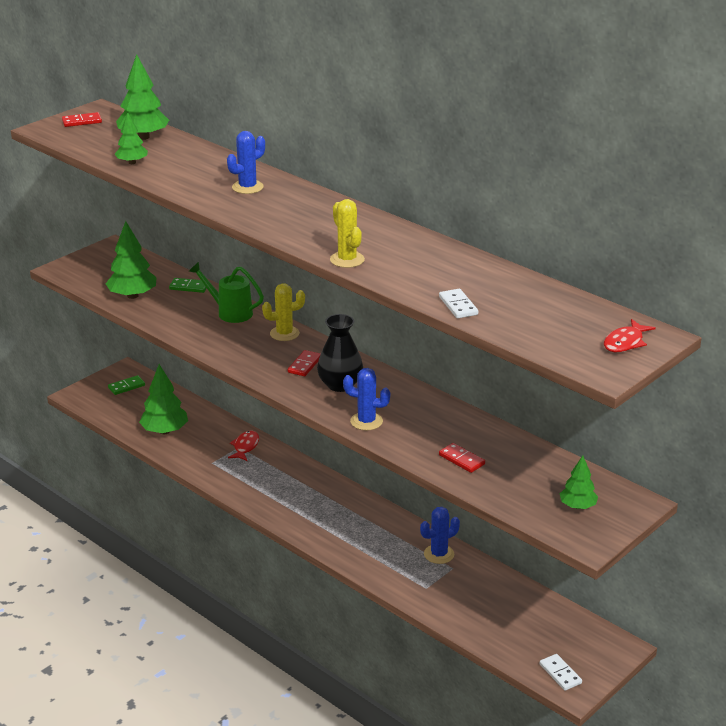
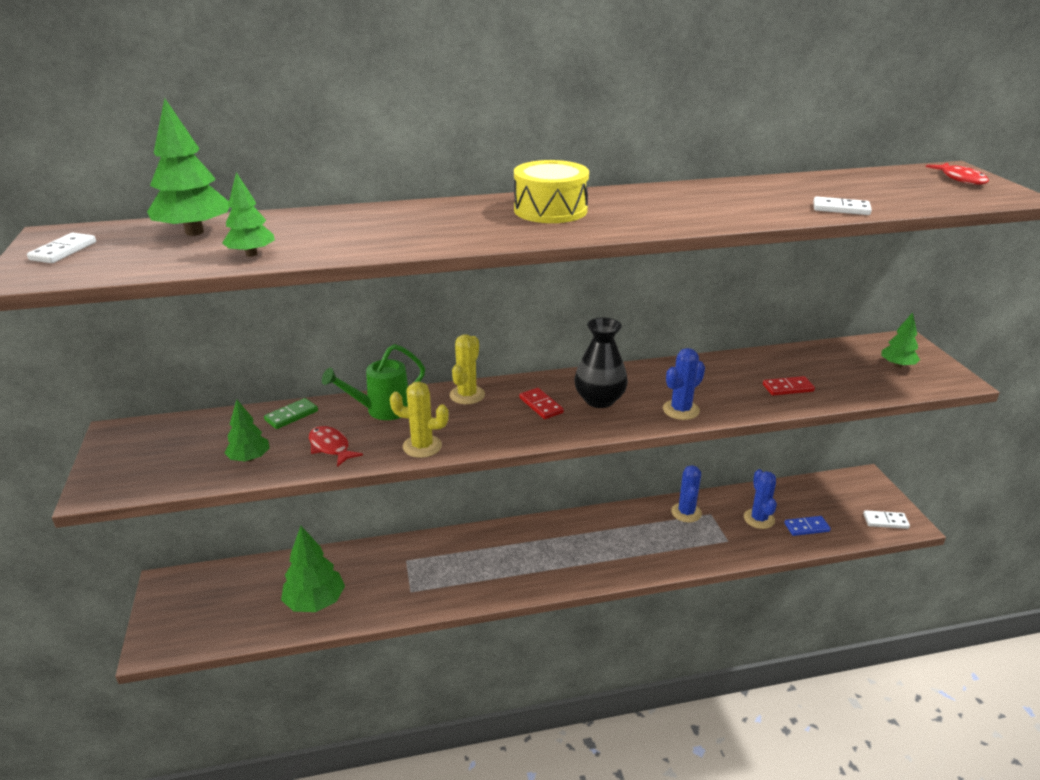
camera: 55 degrees left, 0 degrees up
red domino [62,112,102,127] -> white domino [27,233,96,263]
green tree [106,221,157,299] -> green tree [225,399,270,462], size x0.60
green domino [108,375,145,395] -> none
blue cactus [227,131,265,194] -> blue cactus moved to [744,469,777,529]
red fish [228,431,259,461] -> red fish moved to [309,426,363,467]
yellow cactus [330,199,365,268] -> yellow cactus moved to [390,382,449,458]
none -> yellow drum [514,160,589,223]
none -> blue domino [784,516,831,536]

